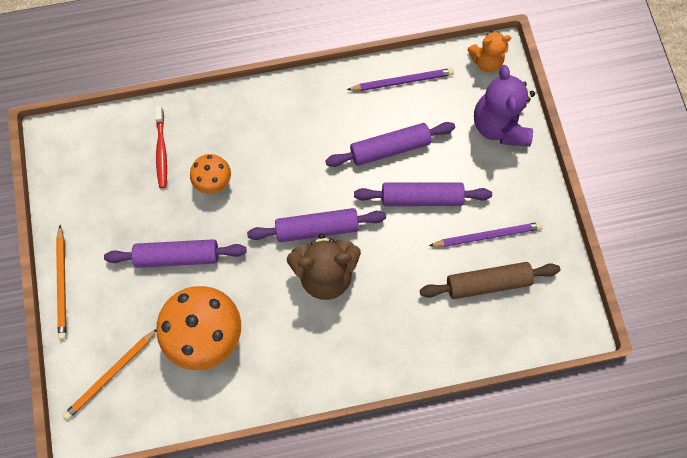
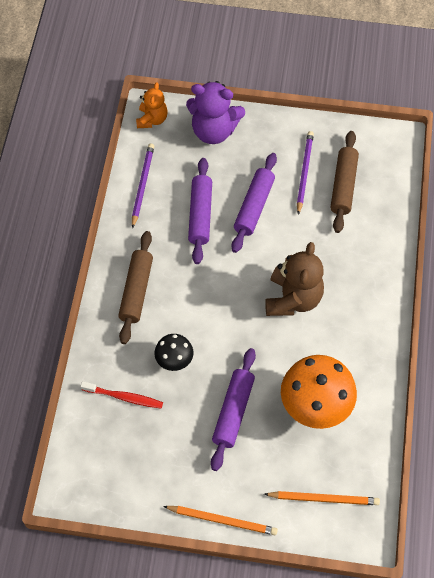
camera: 70 degrees left, 10 degrees down
orange pencil [63,329,157,420] -> orange pencil turned 60 degrees counterclockwise [264,491,380,505]
orange mushroom [190,154,231,194] -> black mushroom [155,334,193,371]
purple rolling pin [247,208,386,242] -> none
none -> brown rolling pin [118,231,153,344]

